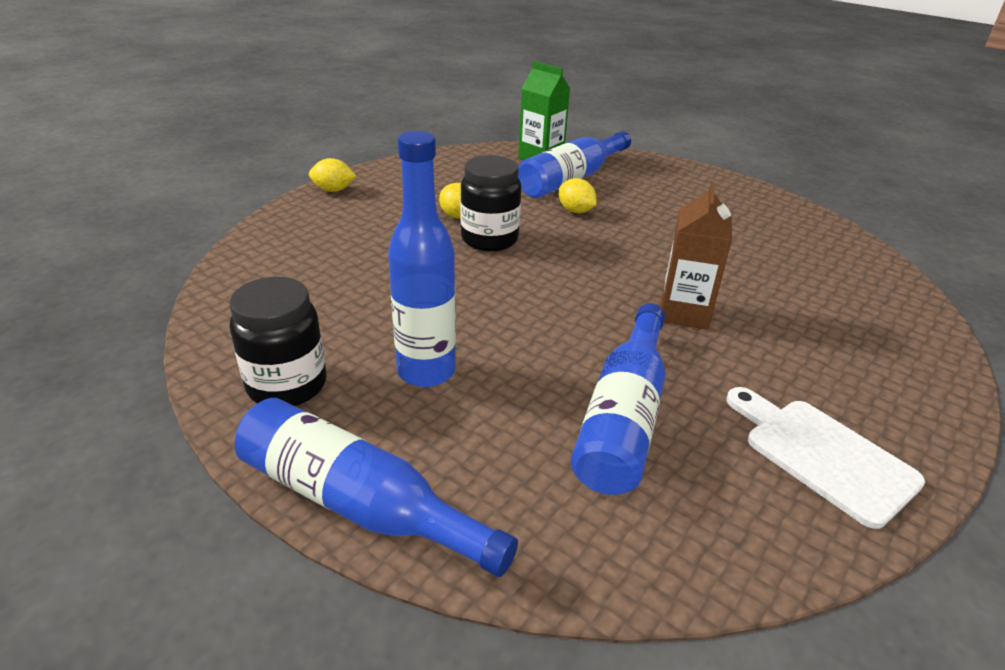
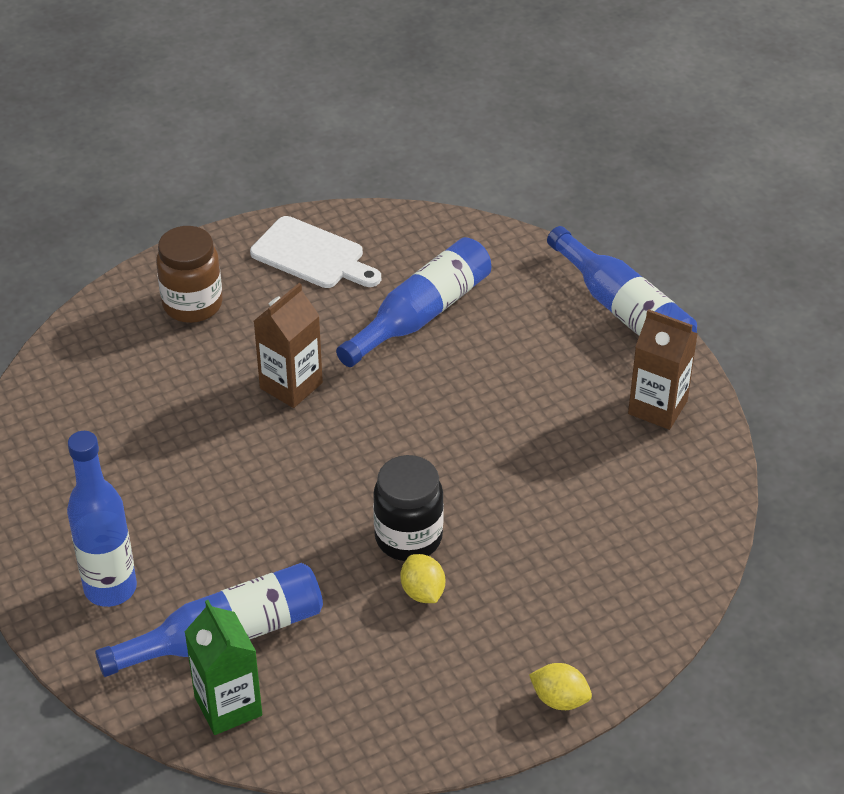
camera: 155 degrees left, 10 degrees up
black jar [229,277,326,406] -> brown carton [628,309,698,430]
blue bottle [388,131,456,387] -> blue bottle moved to [67,431,137,607]
yellow lemon [559,178,597,213] -> none
white cutting board [726,387,925,529] -> white cutting board turned 45 degrees counterclockwise [250,216,381,288]
none -> brown jar [156,226,223,323]

